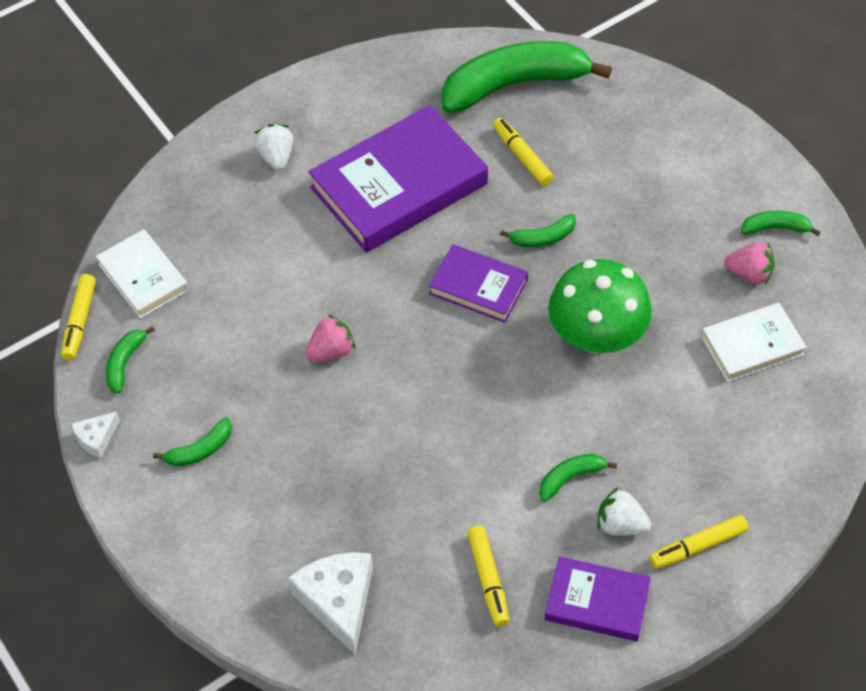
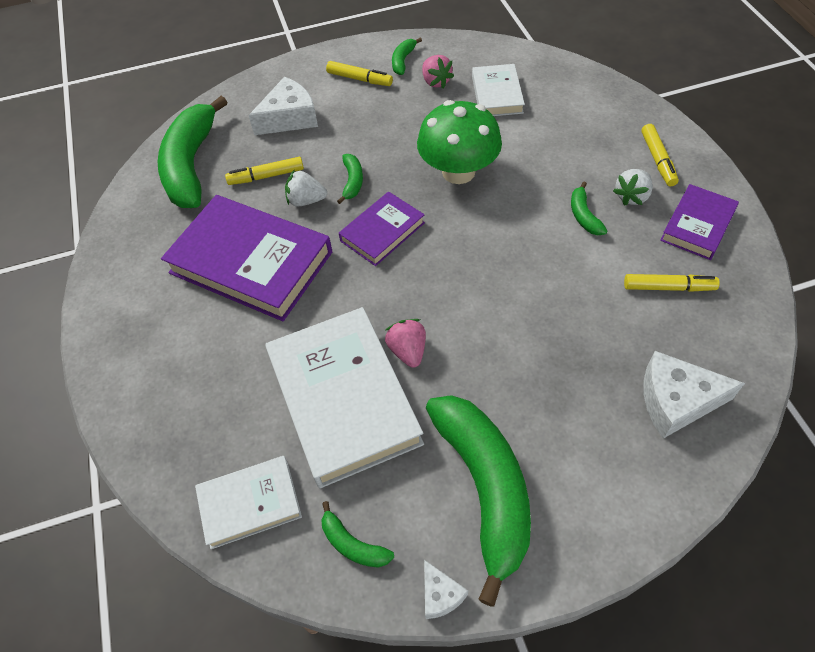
camera: 70 degrees left, 0 degrees up
yellow marker [61,274,96,360] -> yellow marker moved to [326,61,393,86]
green banana [153,417,232,467] -> green banana [426,395,531,607], size x2.37
white strawberry [254,124,293,170] -> white strawberry moved to [285,170,327,206]
purple book [308,105,488,252] -> purple book turned 45 degrees counterclockwise [161,195,333,321]
pink strawberry [724,242,775,285] -> pink strawberry turned 120 degrees clockwise [422,55,454,88]
none -> white cheese [248,77,318,135]
none -> white book [265,307,424,488]

